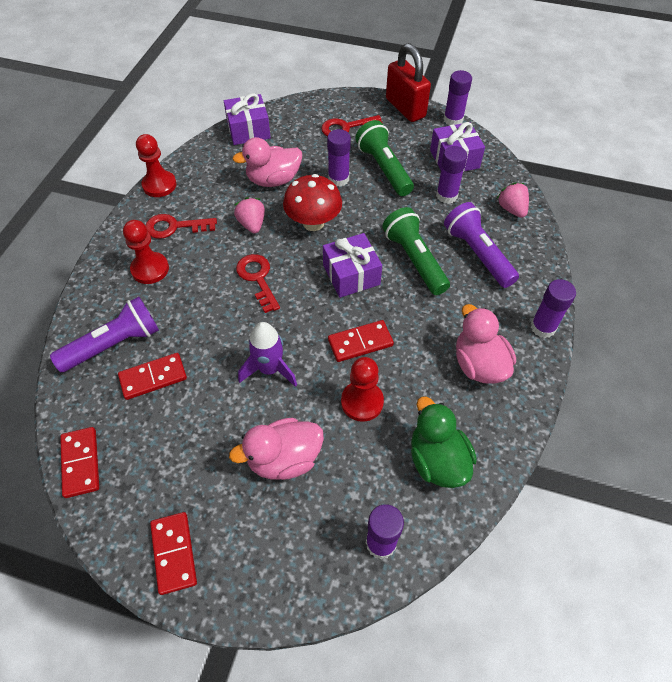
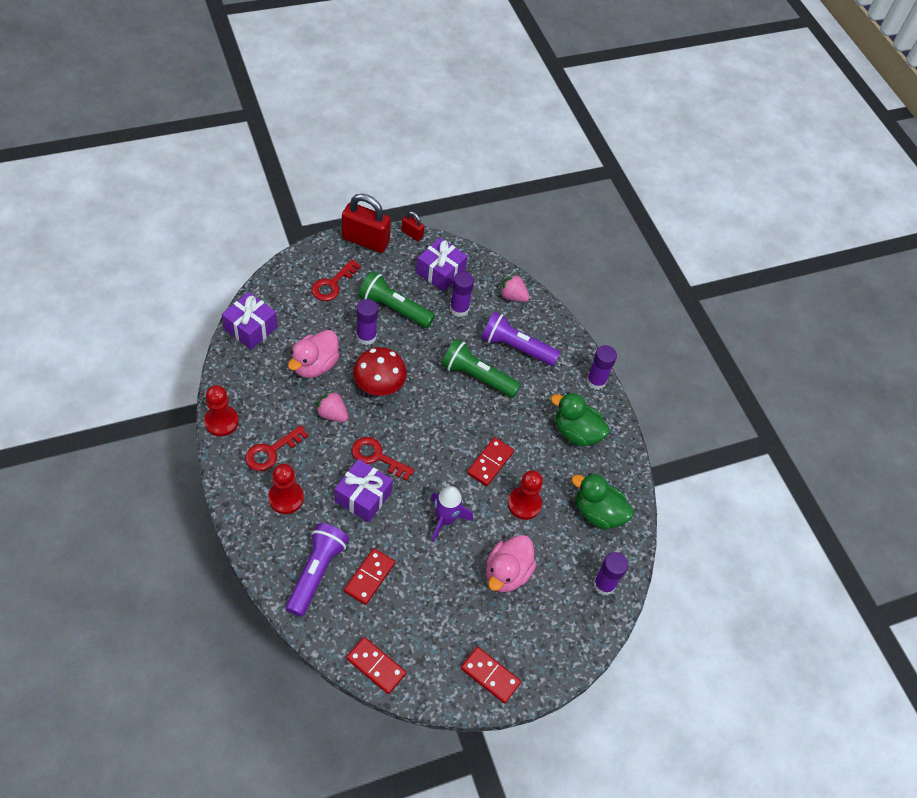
camera: 45 degrees left, 0 degrees up
purple gift [323,233,382,298] -> purple gift moved to [335,459,393,523]
purple glue stick [444,70,472,126] -> red padlock [401,211,424,241]
pink duck [456,304,516,384] -> green duck [551,392,610,447]

